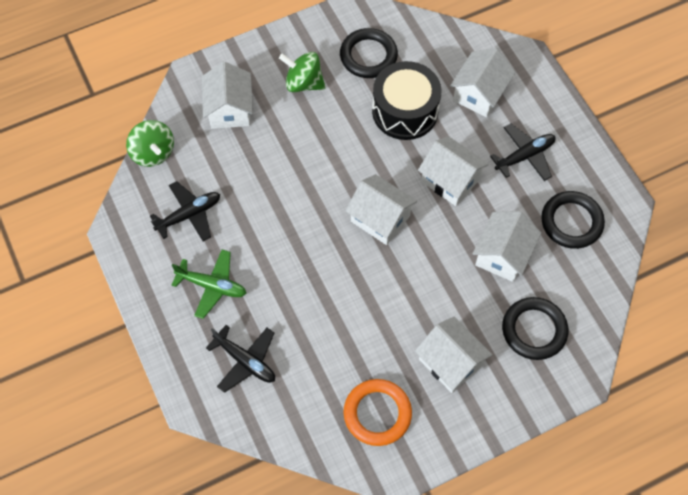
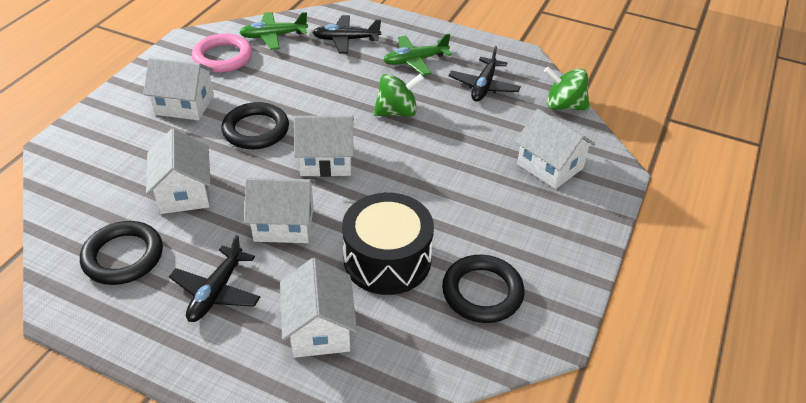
camera: 140 degrees right, 20 degrees down
green spinning top [279,52,325,92] -> green spinning top moved to [373,73,424,117]
orange ring [343,379,412,446] -> pink ring [192,34,252,73]
black ring [502,297,568,360] -> black ring moved to [222,102,289,149]
none -> green plane [239,12,308,50]

